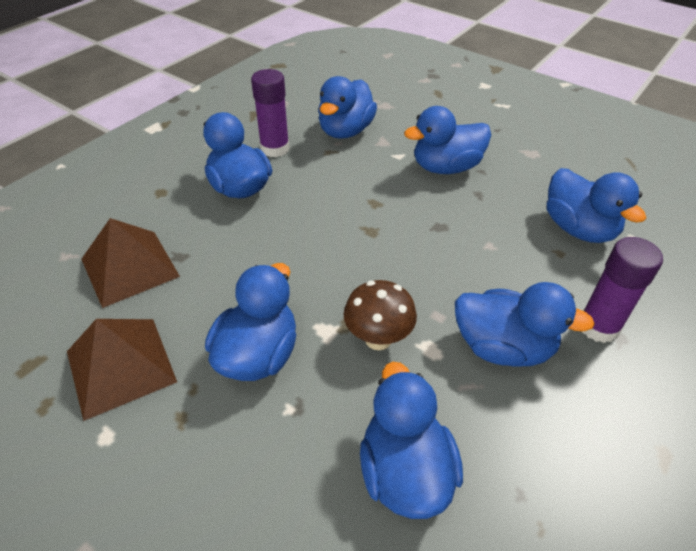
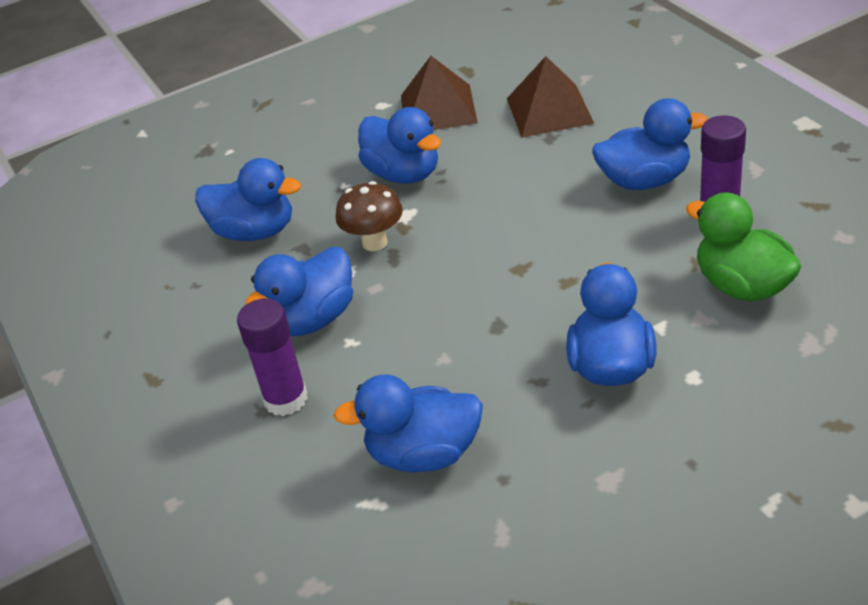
camera: 120 degrees right, 5 degrees down
blue duck [318,76,377,139] -> green duck [686,192,802,302]

